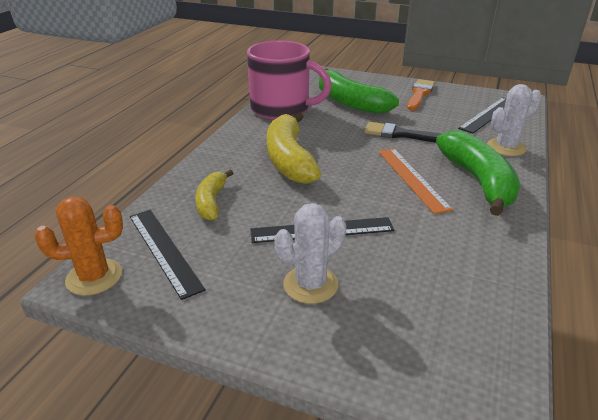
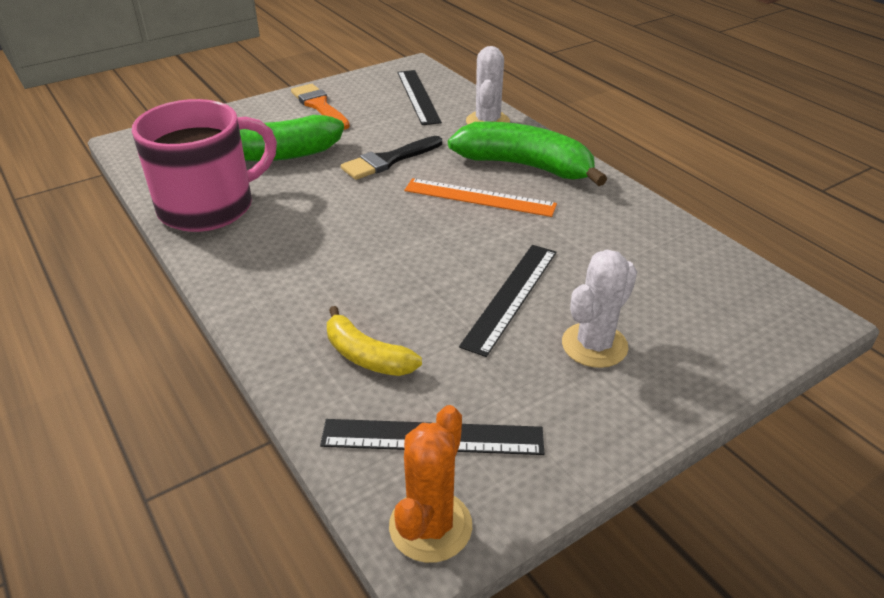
camera: 55 degrees left, 5 degrees up
yellow banana [267,112,321,184] -> none
white cactus [274,203,346,304] -> white cactus turned 45 degrees clockwise [562,250,637,368]

